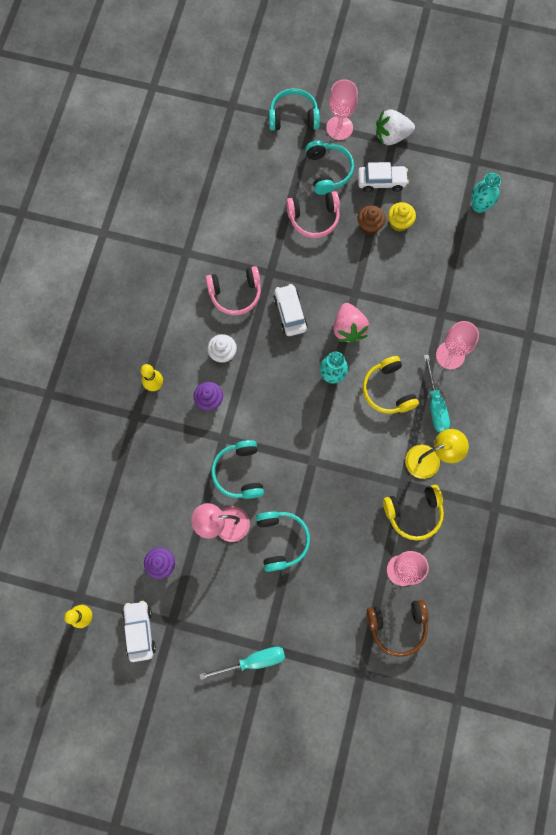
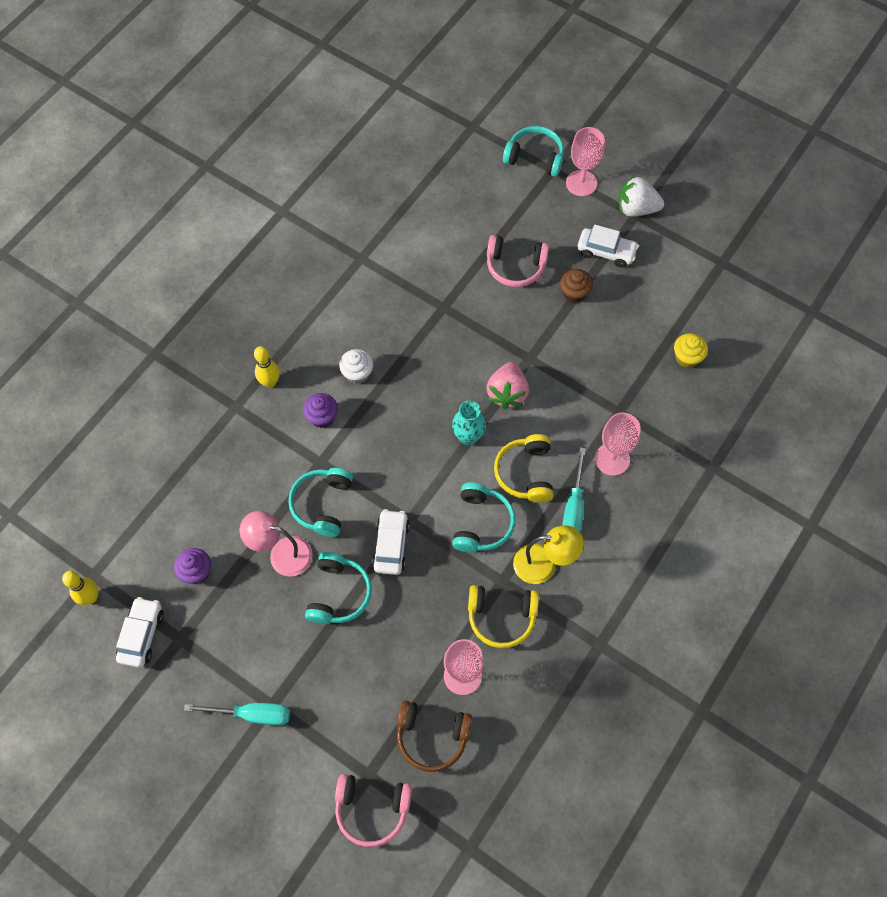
camera: 20 degrees right, 10 degrees down
pink headphones [206,266,261,315] -> pink headphones moved to [335,774,412,847]
white car [273,284,308,336] -> white car moved to [372,509,410,575]
turquoise headphones [305,140,354,195] -> turquoise headphones moved to [452,482,515,552]
yellow cupcake [388,202,416,232] -> yellow cupcake moved to [674,333,708,368]
turquoise vase [471,173,501,213] -> none

